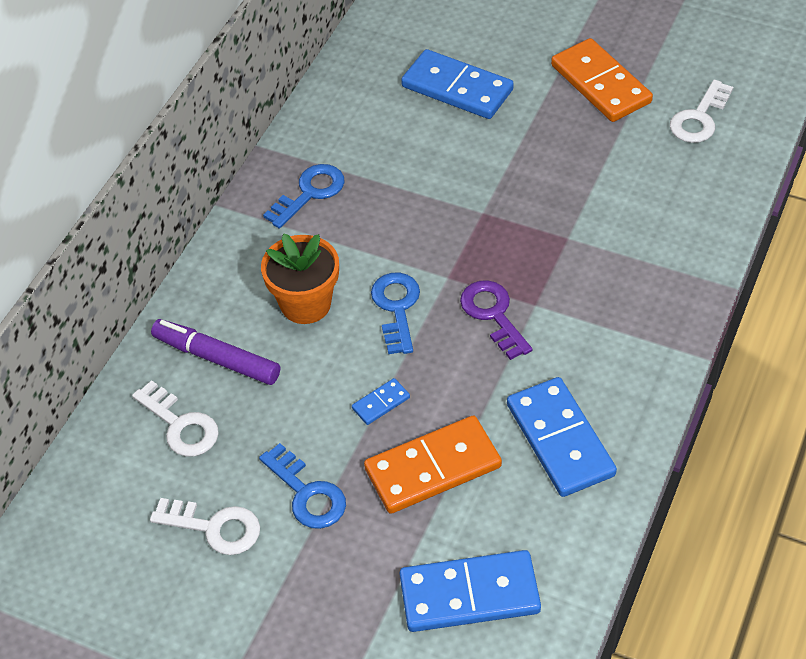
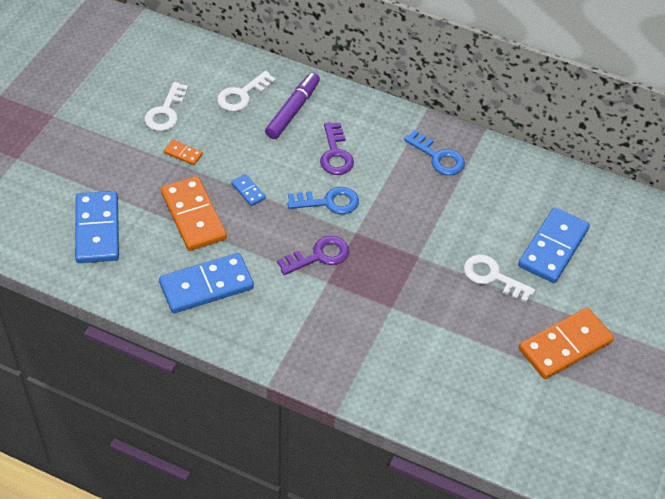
camera: 85 degrees right, 0 degrees up
blue key [259,443,346,529] -> orange domino [164,140,203,165]
orange flower pot [261,233,339,324] -> purple key [320,122,354,175]
white key [670,80,733,143] -> white key moved to [464,254,535,303]

